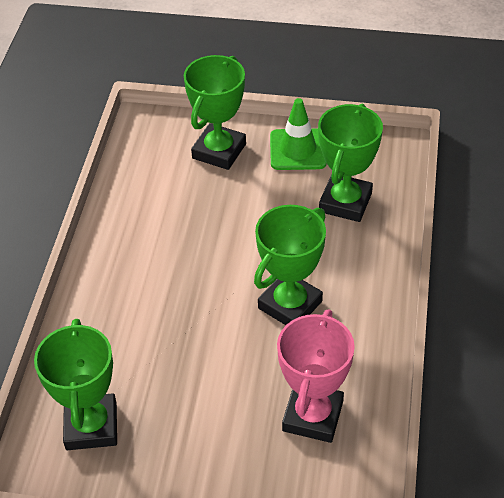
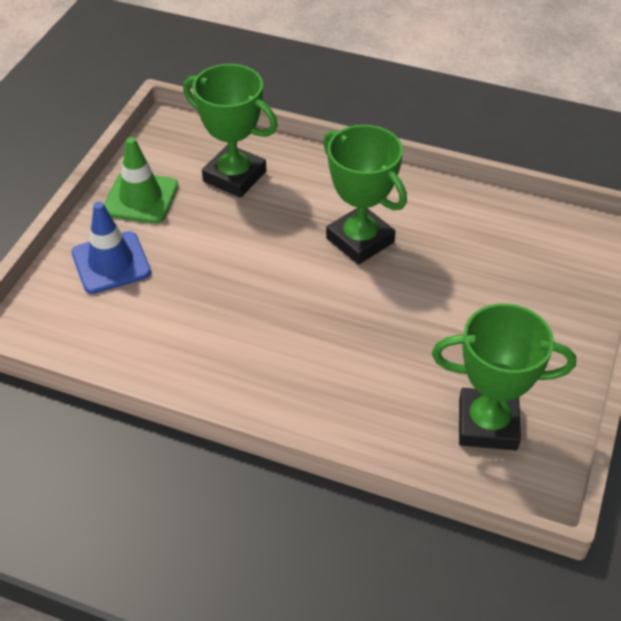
camera: 80 degrees left, 0 degrees up
green trophy [184,55,246,170] -> blue traffic cone [72,202,151,294]
pink trophy [277,309,355,443] -> none

